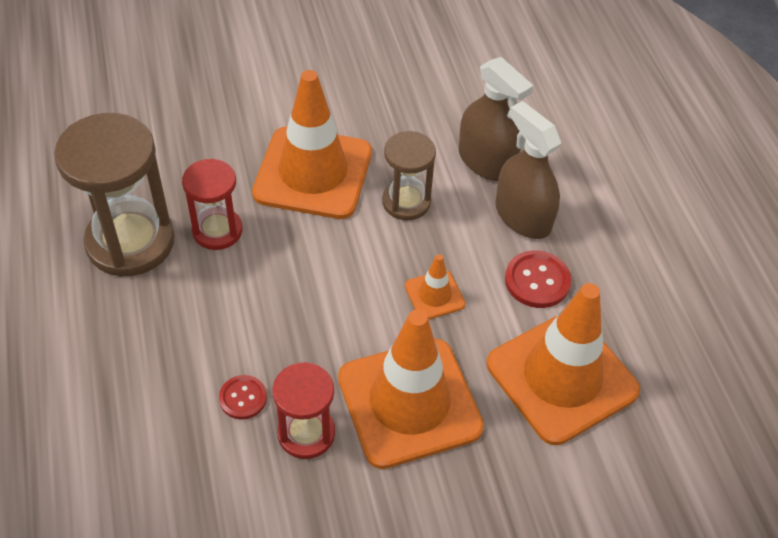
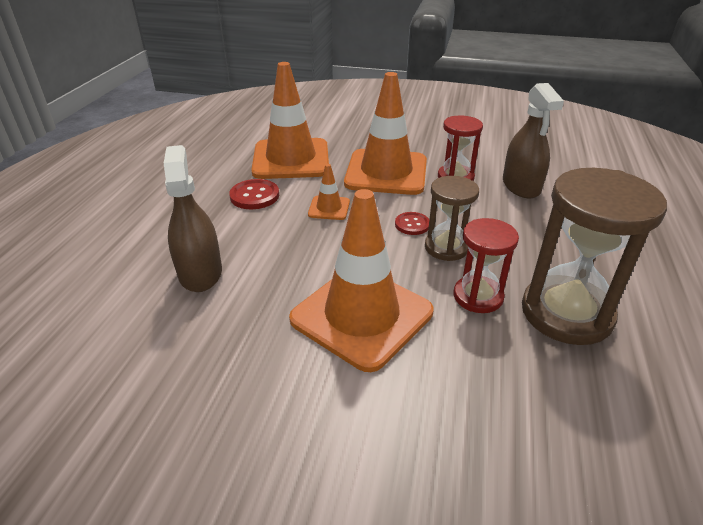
camera: 150 degrees left, 15 degrees down
red button [219,375,267,419] -> red button moved to [395,212,429,235]
brown hourglass [382,131,436,220] -> brown hourglass moved to [425,176,479,261]
brown spray bottle [495,101,561,239] -> brown spray bottle moved to [503,83,564,198]

